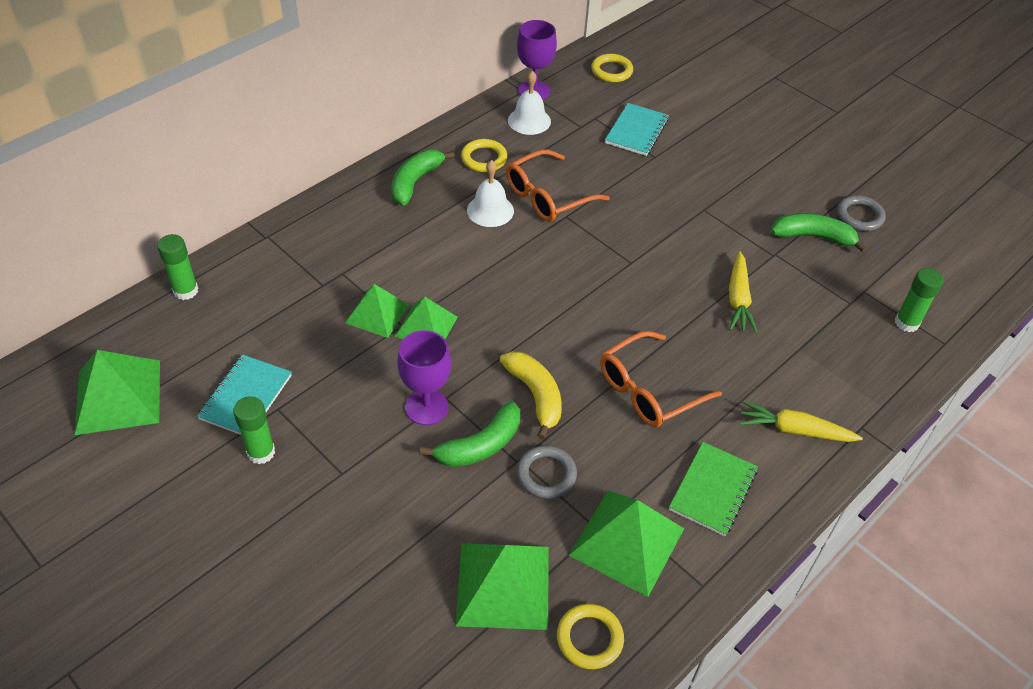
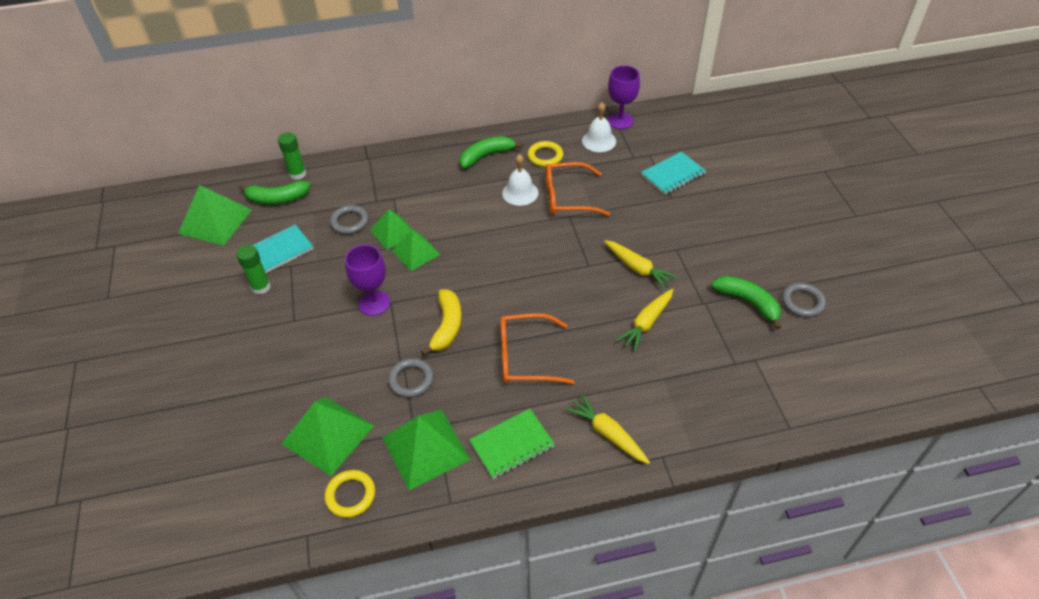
camera: 35 degrees right, 0 degrees up
green banana [419,401,520,467] -> green banana moved to [239,181,310,205]
yellow ring [591,54,633,82] -> none
green glue stick [895,268,943,332] -> none
none -> grey ring [330,205,369,234]
none -> yellow carrot [604,240,678,290]

